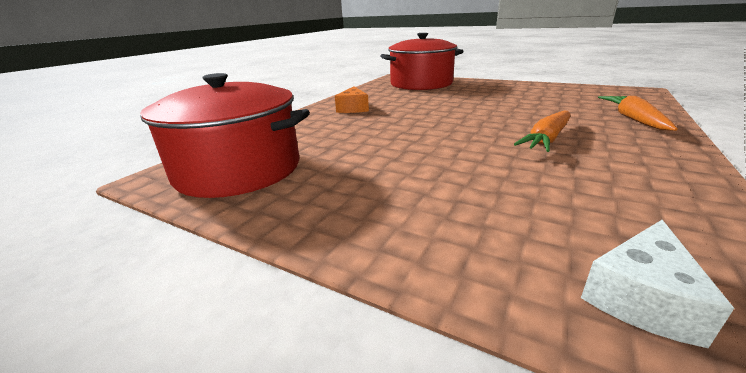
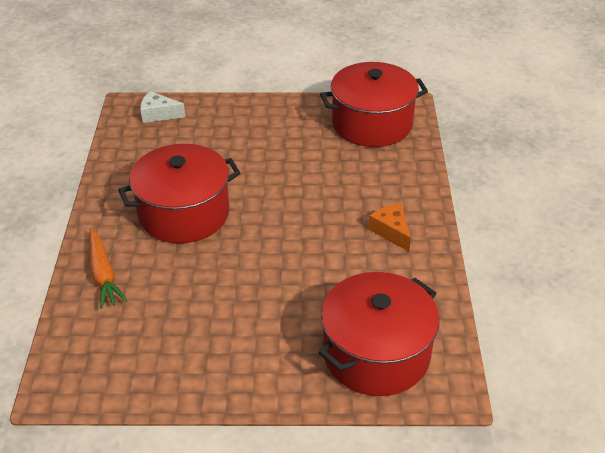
camera: 150 degrees right, 15 degrees up
orange carrot [514,110,570,152] -> red pot [118,144,241,243]
white cheese [581,220,734,348] -> white cheese turned 90 degrees counterclockwise [140,91,185,123]

